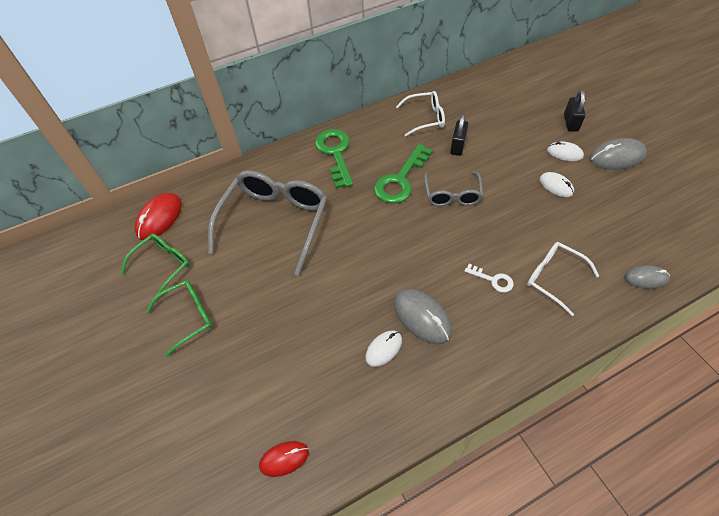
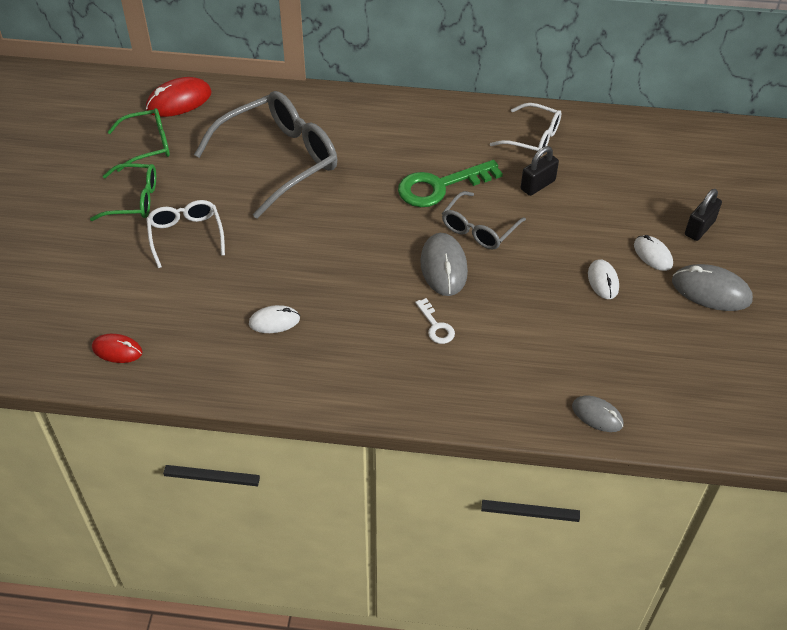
camera: 30 degrees right, 5 degrees down
green key [315,129,353,189] -> none
grey mouse [394,289,452,344] -> grey mouse moved to [420,233,468,296]
white glasses [527,242,599,316] -> white glasses moved to [146,200,225,268]

